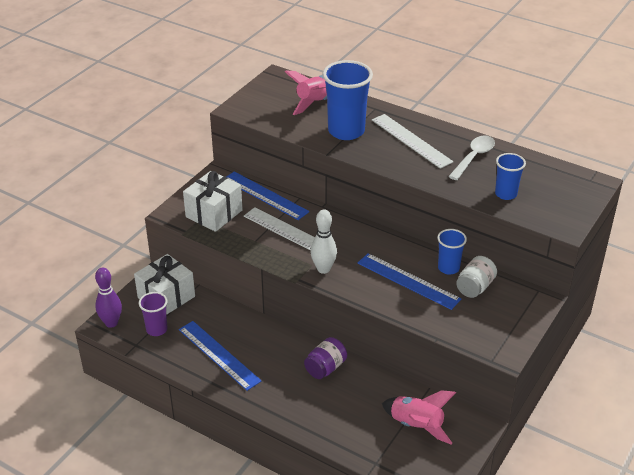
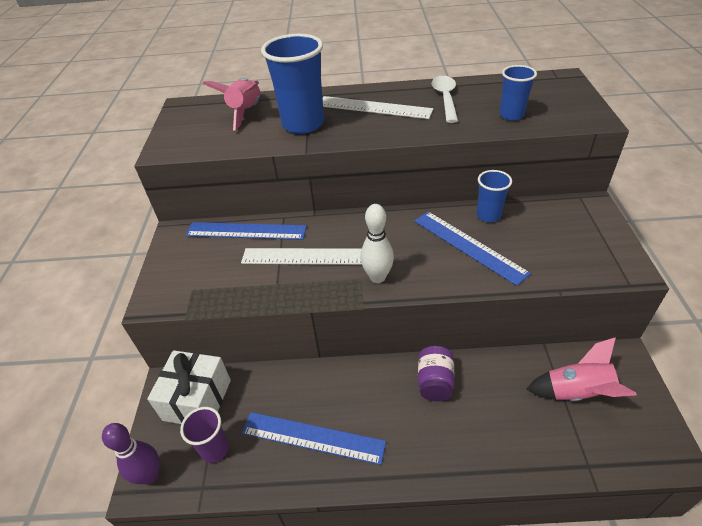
camera: 30 degrees left, 5 degrees up
white gift [183,171,243,232] -> none
blue ruler [358,253,461,310] -> blue ruler turned 45 degrees clockwise [414,212,531,286]
white jar [456,256,497,298] -> none

